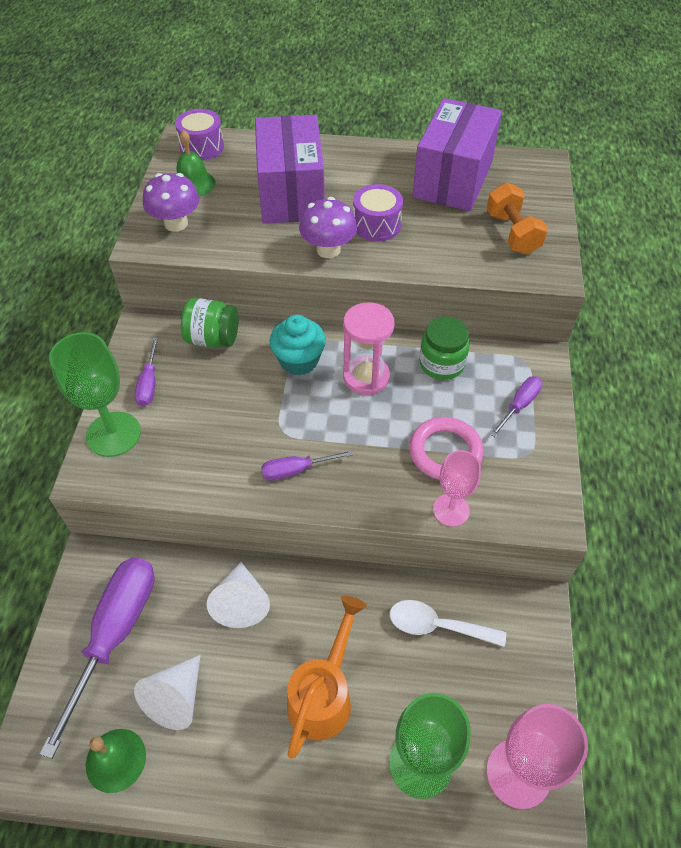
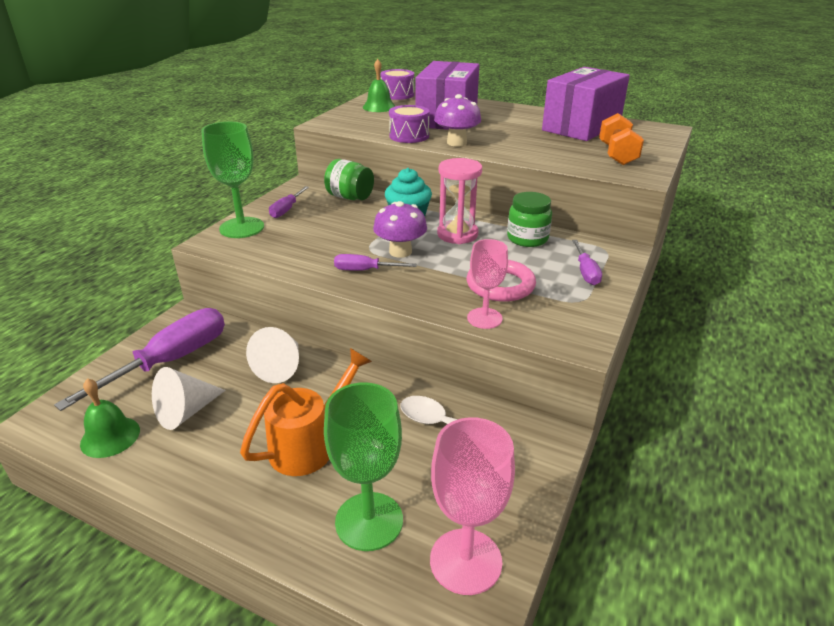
camera: 20 degrees right, 20 degrees down
purple mushroom [143,173,199,232] -> purple mushroom moved to [373,201,427,258]
purple drum [353,184,403,241] -> purple drum moved to [389,105,430,143]
purple screwdriver [490,376,543,437] -> purple screwdriver turned 120 degrees clockwise [572,240,602,285]

